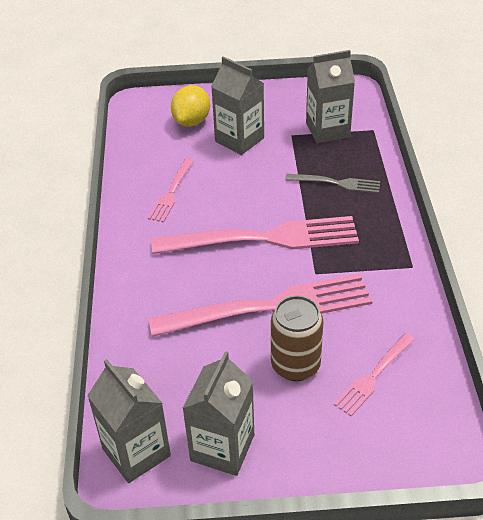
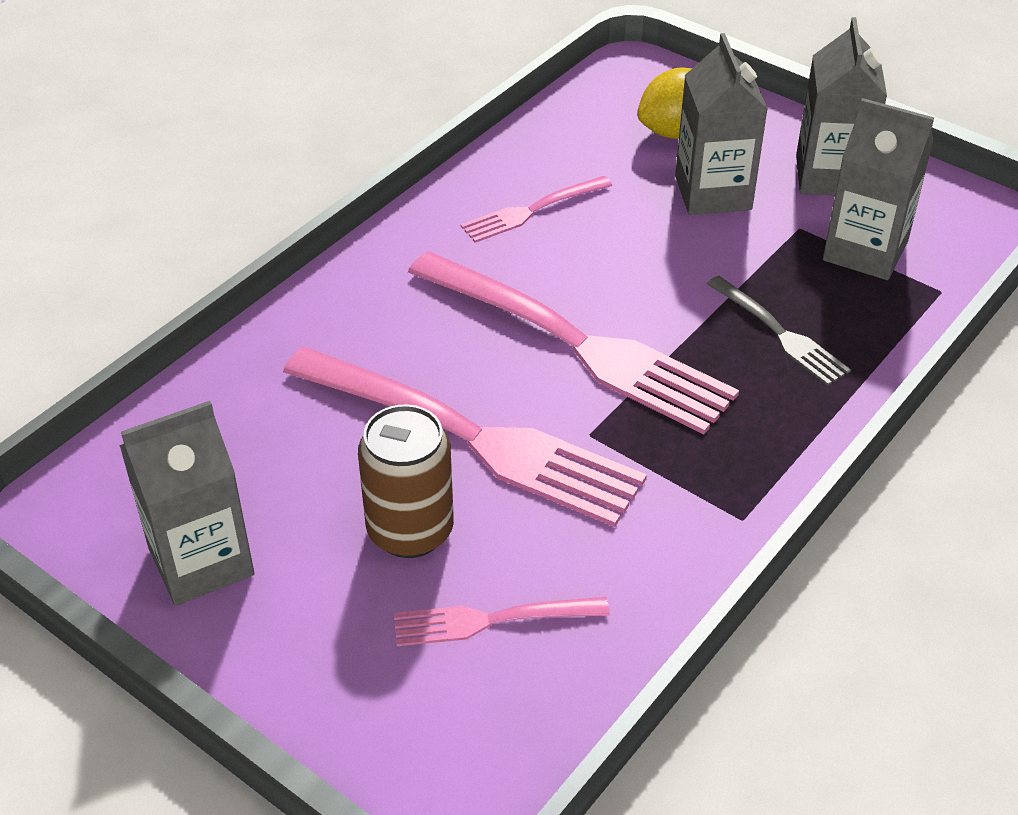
camera: 40 degrees right, 0 degrees up
grey carton [87,359,171,483] -> grey carton moved to [796,17,887,195]

